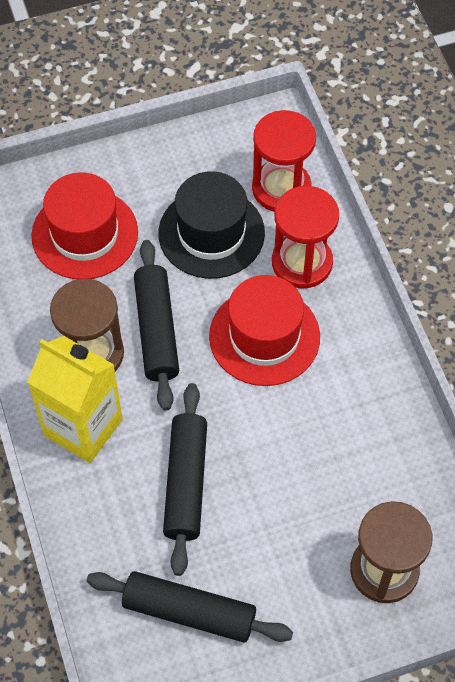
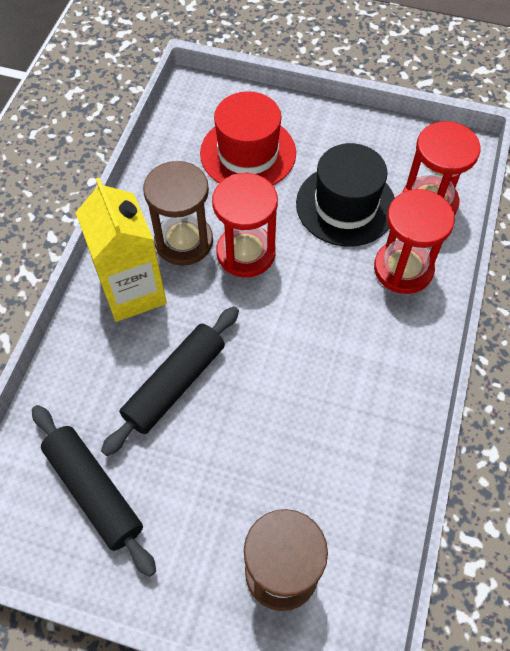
camera: 35 degrees right, 0 degrees up
black rolling pin [134,240,179,411] -> red hourglass [212,173,278,277]
red hat [209,275,320,386] -> none

